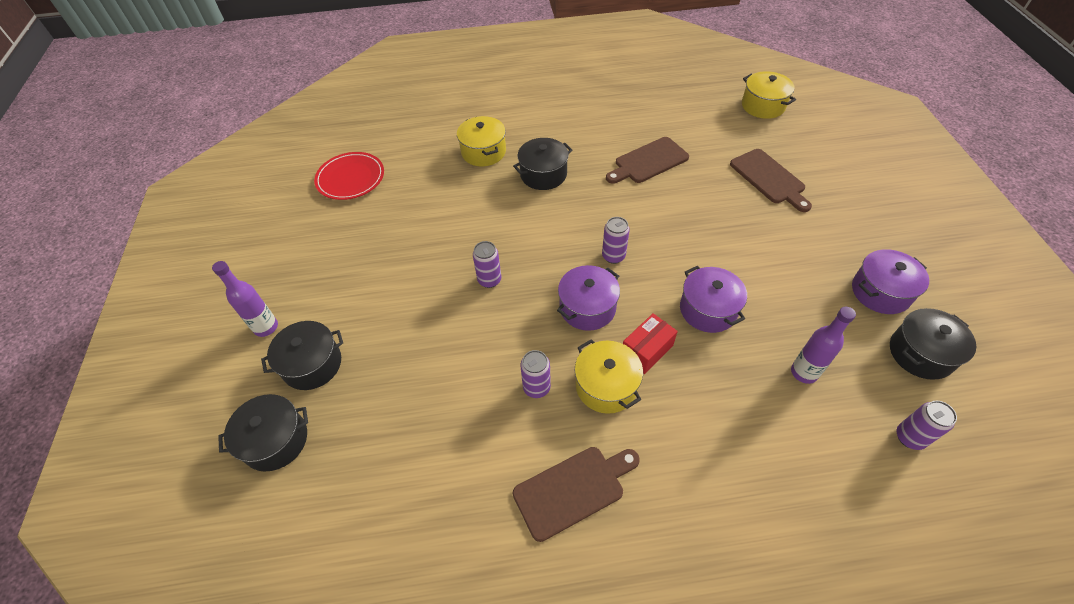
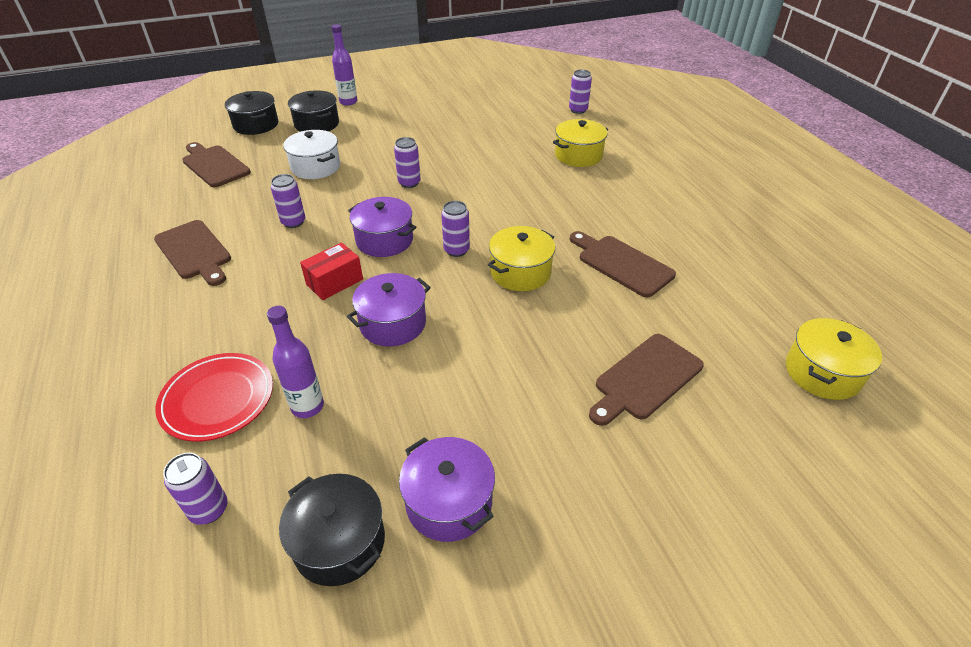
camera: 75 degrees right, 10 degrees down
red plate [314,152,384,200] -> red plate moved to [155,353,273,442]
black pot [513,138,572,190] -> none
yellow pot [575,339,643,414] -> yellow pot moved to [488,226,555,291]
red box [623,313,678,374] -> red box turned 75 degrees counterclockwise [300,243,363,300]
none -> brown cutting board [182,142,251,187]
none -> white pot [283,130,340,179]
none -> purple can [569,69,592,114]

